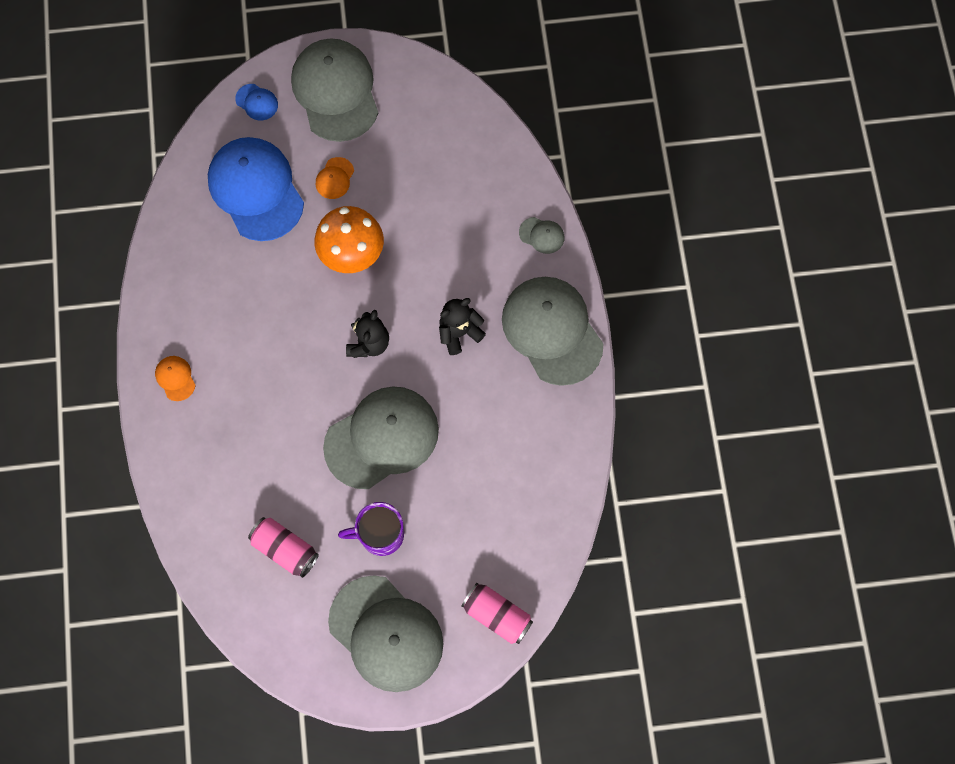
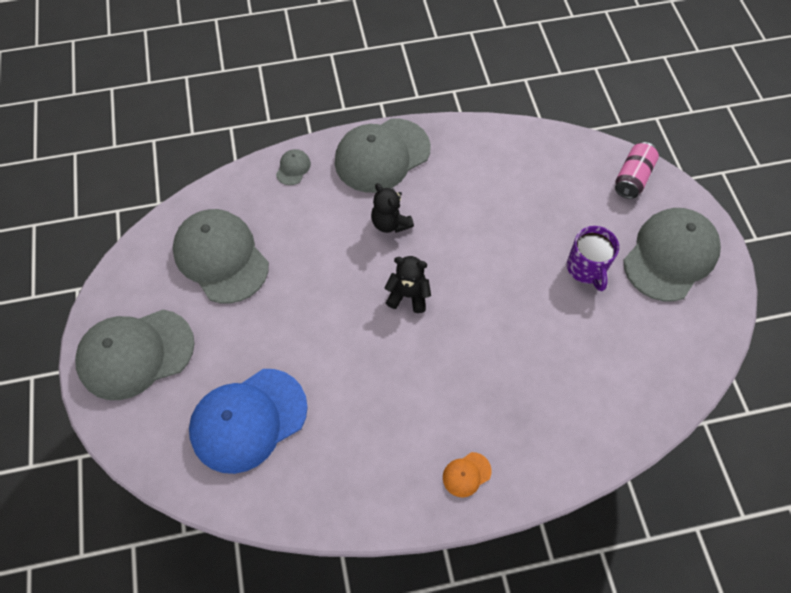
camera: 95 degrees left, 10 degrees down
blue cap [235,84,278,121] -> none
pink can [248,517,319,578] -> none
orange mushroom [315,206,384,273] -> none
orange cap [316,157,354,199] -> none
grey cap [323,386,439,489] -> grey cap moved to [173,209,269,304]

